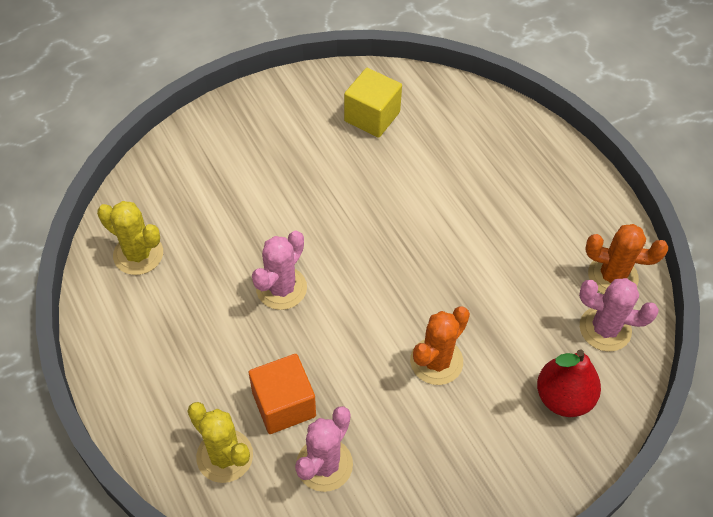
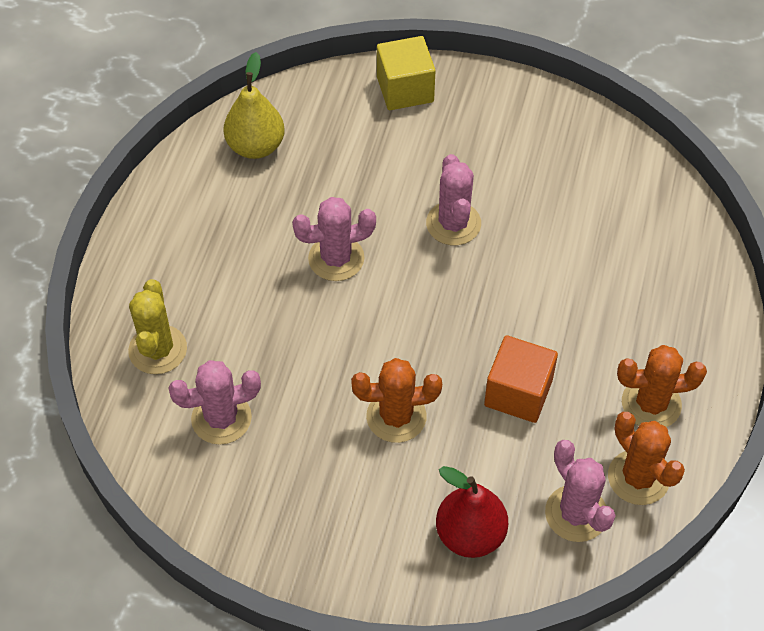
camera: 45 degrees right, 0 degrees up
yellow cactus [97,201,163,275] -> yellow pear [223,52,285,159]
orange cube [249,354,316,434] -> orange cube moved to [484,335,558,423]
yellow cube [344,68,402,138] -> yellow cube moved to [377,36,436,110]
none -> pink cactus [426,154,481,245]
none -> orange cactus [617,345,707,427]

